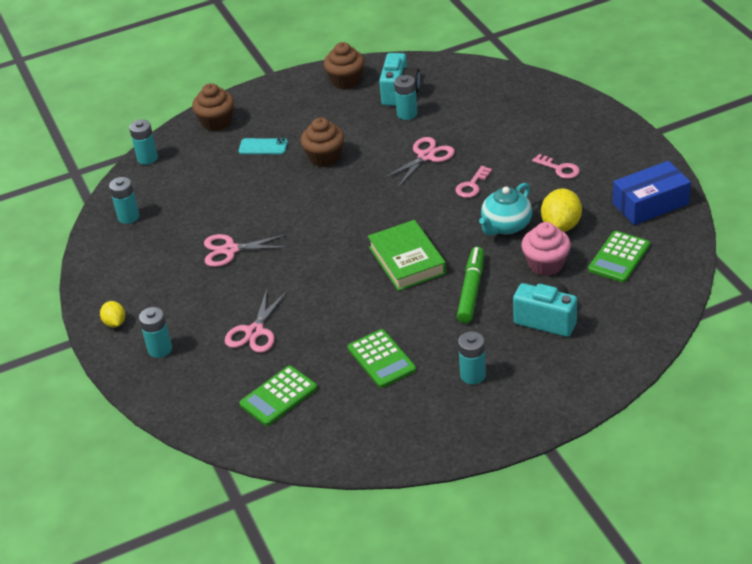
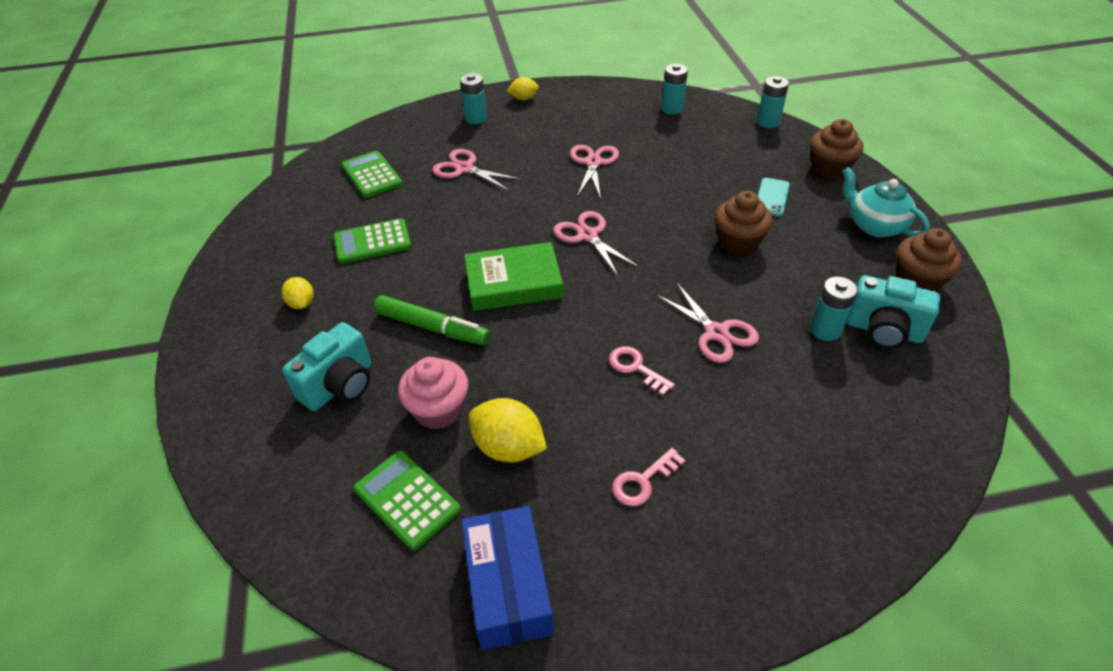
camera: 100 degrees right, 5 degrees up
turquoise battery [458,331,486,384] -> yellow lemon [282,277,314,309]
turquoise teapot [479,183,532,236] -> turquoise teapot moved to [843,167,930,237]
none -> pink scissors [553,211,639,276]

